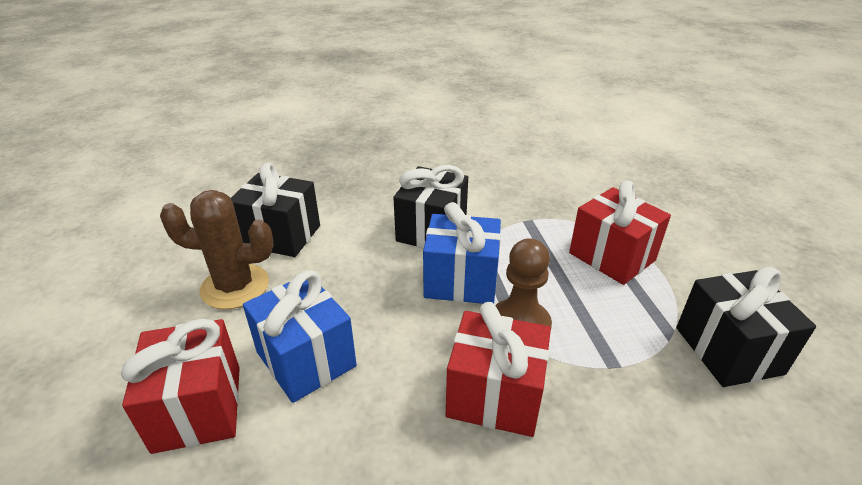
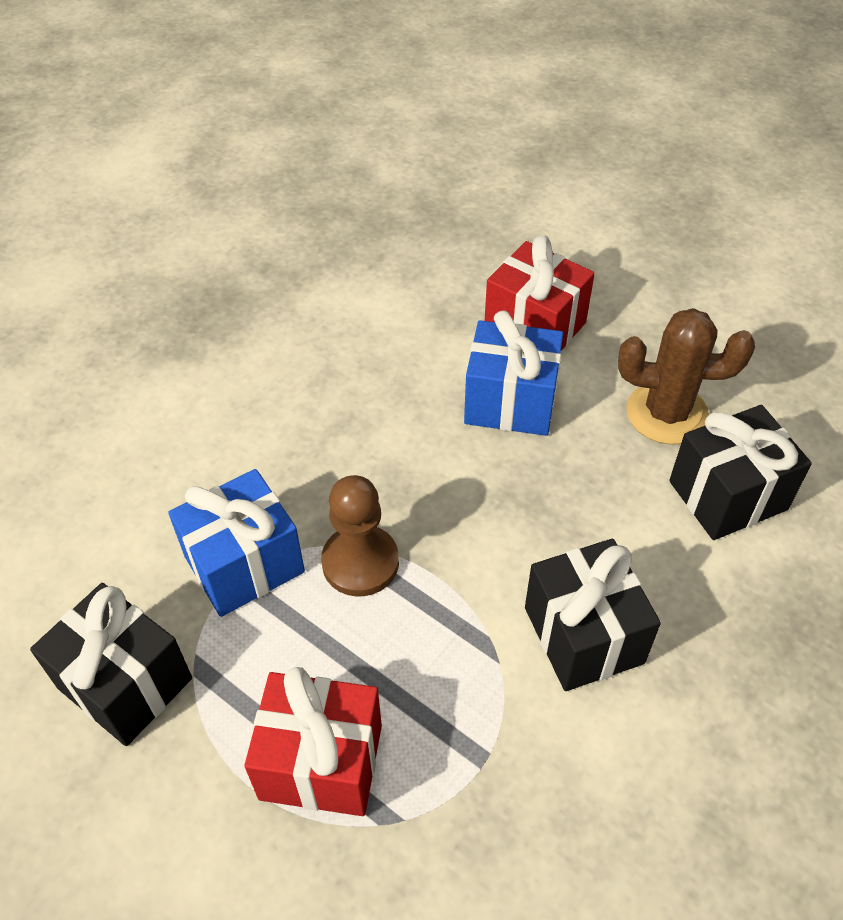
camera: 140 degrees right, 15 degrees up
brown cactus [160,190,273,310] -> brown cactus turned 45 degrees clockwise [618,308,755,444]
blue gift [423,202,501,304] -> blue gift moved to [168,469,305,617]
red gift [446,302,551,437] -> none

